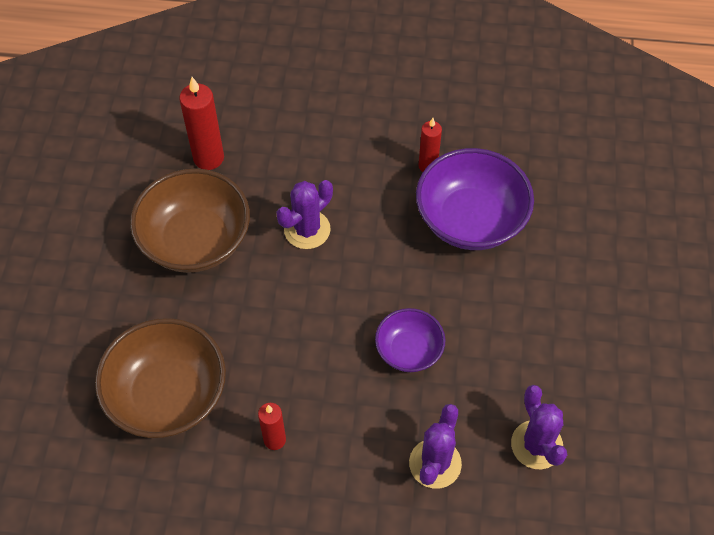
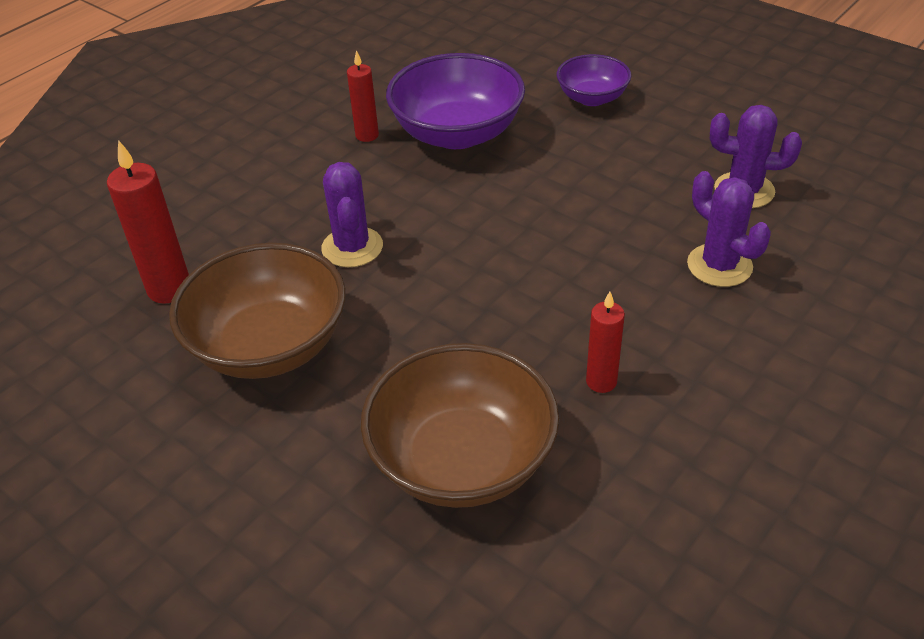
camera: 55 degrees left, 15 degrees down
purple bowl [375,308,445,372] -> purple bowl moved to [557,54,631,106]

